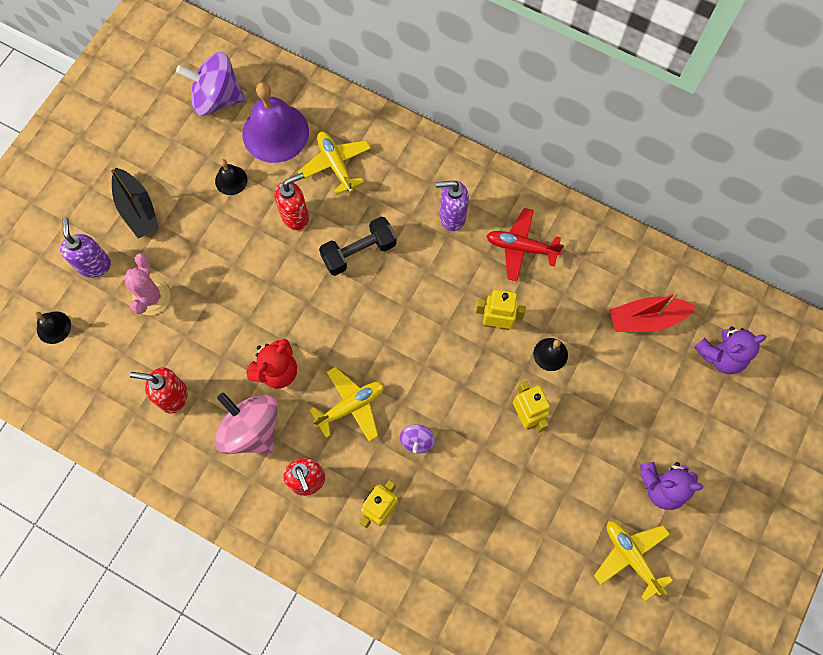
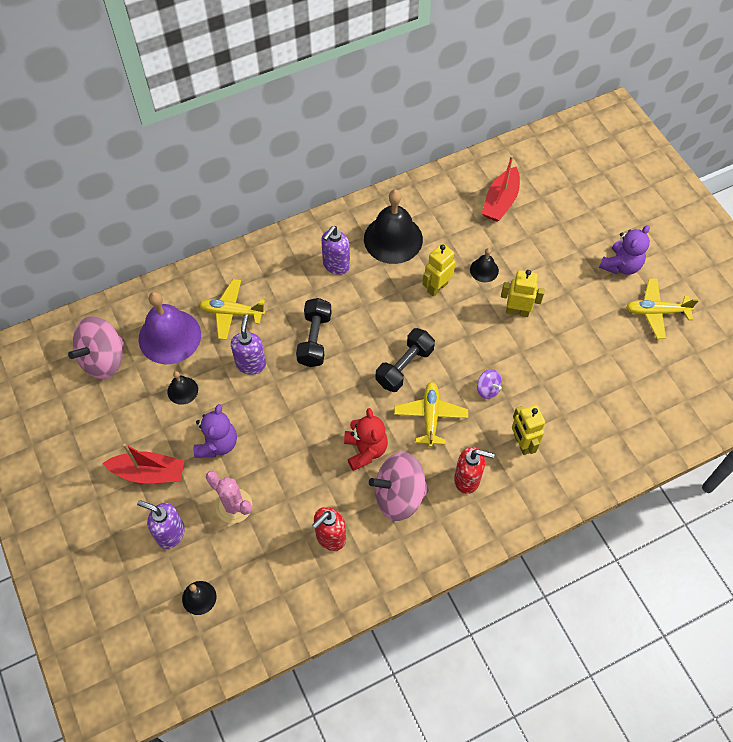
camera: 55 degrees left, 10 degrees down
black boat [109,167,159,239] -> red boat [103,443,184,483]
purple spinning top [176,52,245,116] -> pink spinning top [68,316,124,379]
red soap dispenser [275,173,309,230] -> purple soap dispenser [231,314,266,375]
red plane [486,208,564,281] -> black bell [364,190,423,264]
purple teddy bear [694,326,766,374] -> purple teddy bear moved to [194,404,237,458]
none -> black dumbbell [376,328,435,392]

